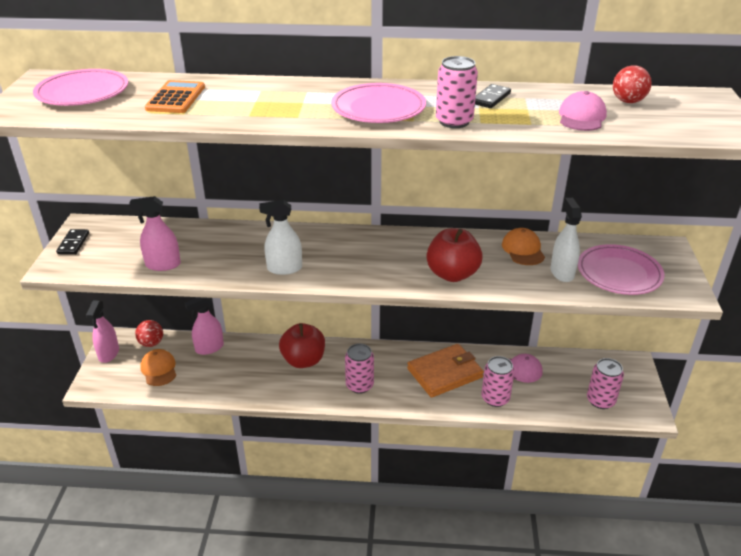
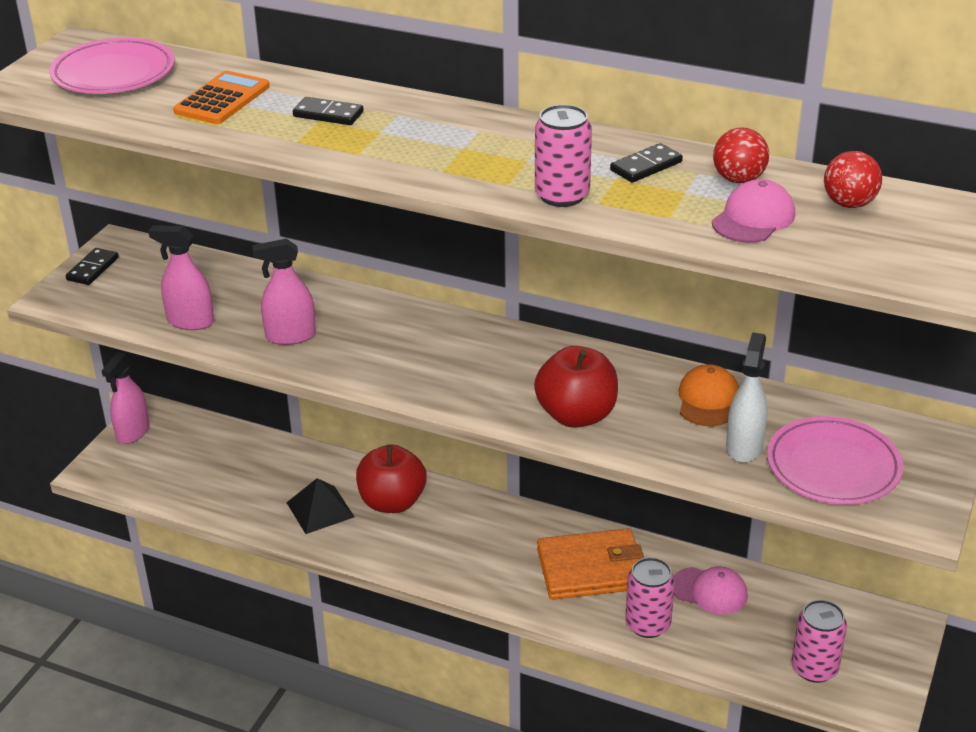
camera: 20 degrees right, 0 degrees up
red ball [135,320,163,347] -> red ball moved to [713,128,769,183]
orange cap [140,349,176,386] -> none
pink spray bottle [185,297,224,355] -> pink spray bottle moved to [252,238,316,345]
white spray bottle [259,200,302,275] -> none
pink plate [331,83,426,123] -> none
pink can [345,343,374,394] -> none
none -> black pyramid [286,478,354,534]
none -> black domino [293,97,363,125]

